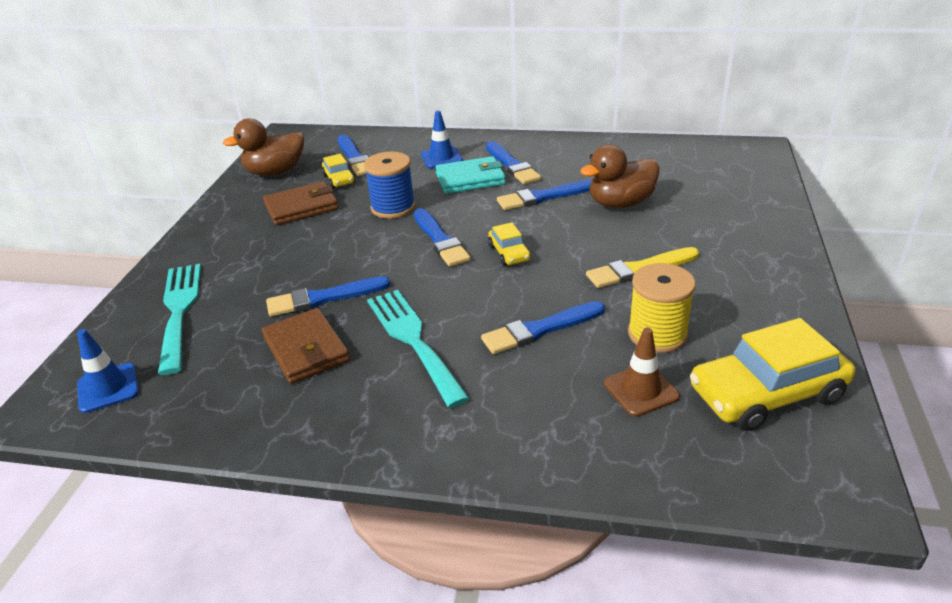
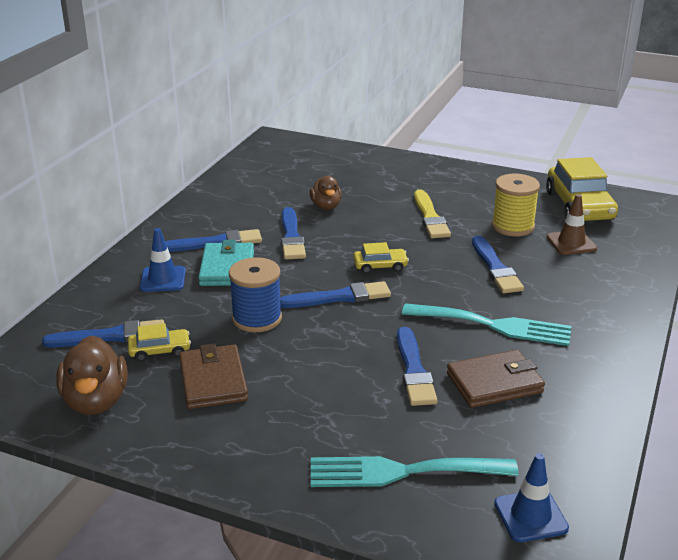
camera: 80 degrees left, 5 degrees down
turquoise fork [367,290,470,408] -> turquoise fork turned 150 degrees counterclockwise [402,303,572,346]
brown duck [580,144,660,208] -> brown duck [309,176,342,210], size x0.63

